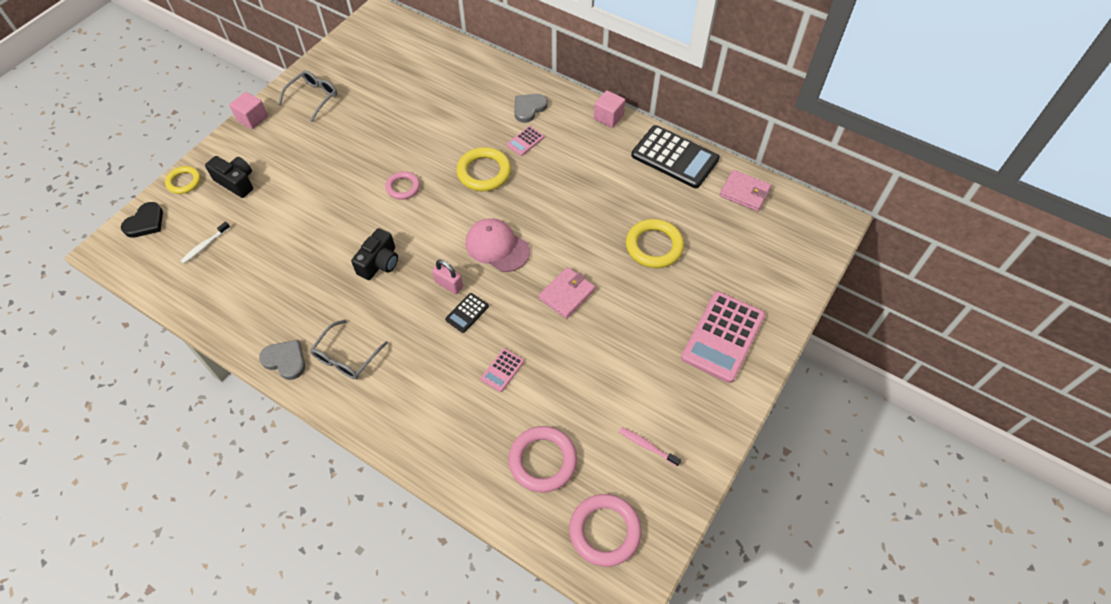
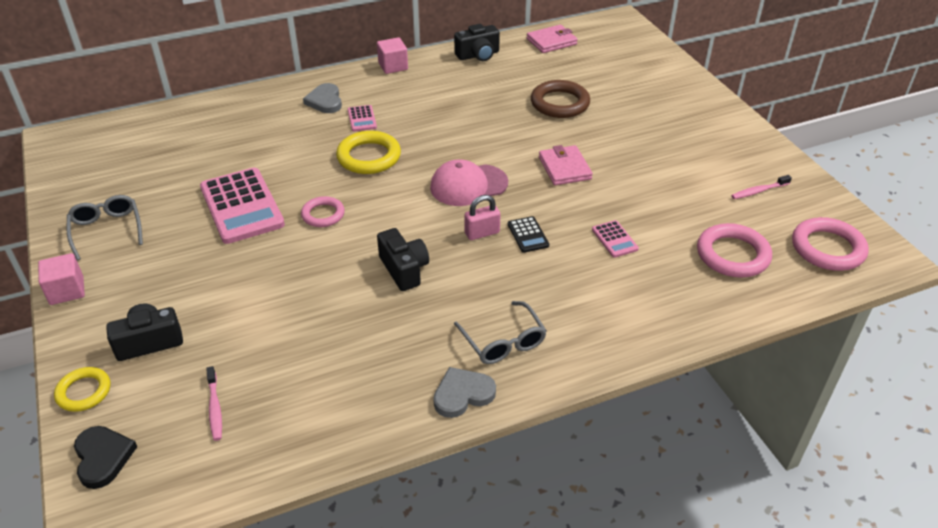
camera: 55 degrees left, 15 degrees down
white toothbrush [181,222,230,264] -> pink toothbrush [206,366,222,441]
yellow ring [626,219,684,268] -> brown ring [531,80,590,118]
black calculator [631,125,720,188] -> black camera [454,24,500,61]
pink calculator [681,291,765,383] -> pink calculator moved to [200,168,285,244]

